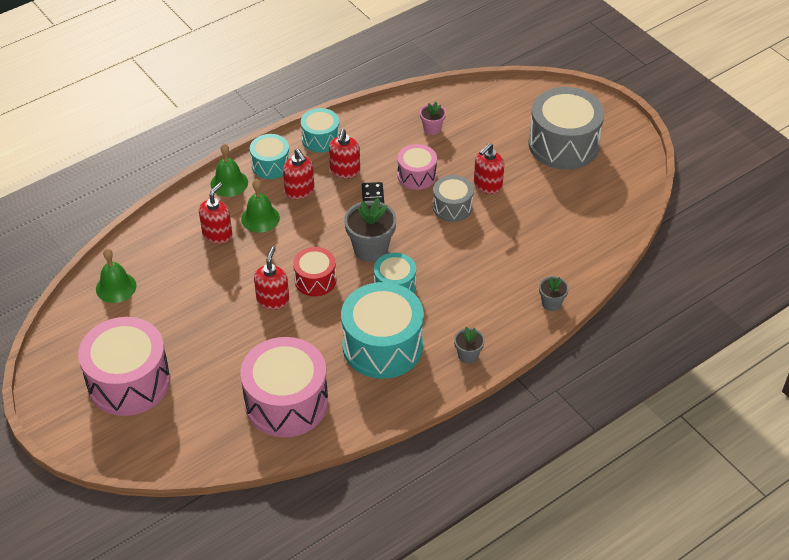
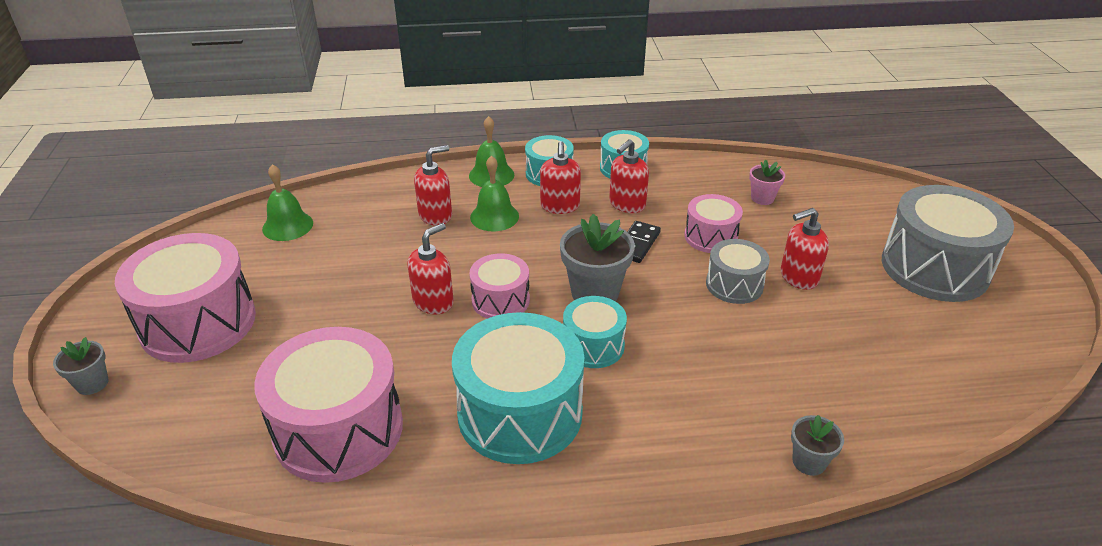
camera: 30 degrees right, 10 degrees down
red drum [293,247,336,296] -> pink drum [469,253,530,319]
grey flower pot [454,327,485,364] -> grey flower pot moved to [53,337,108,395]

